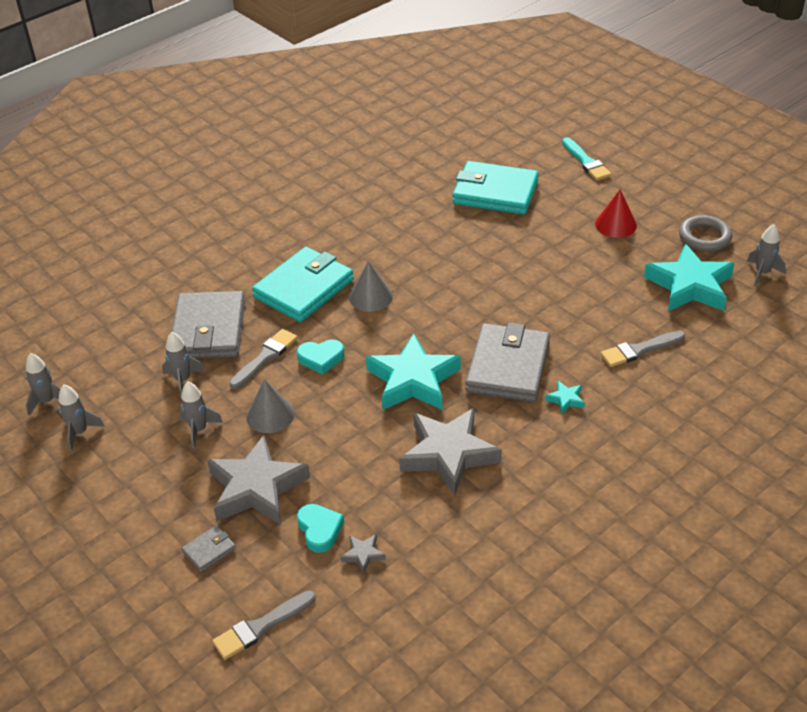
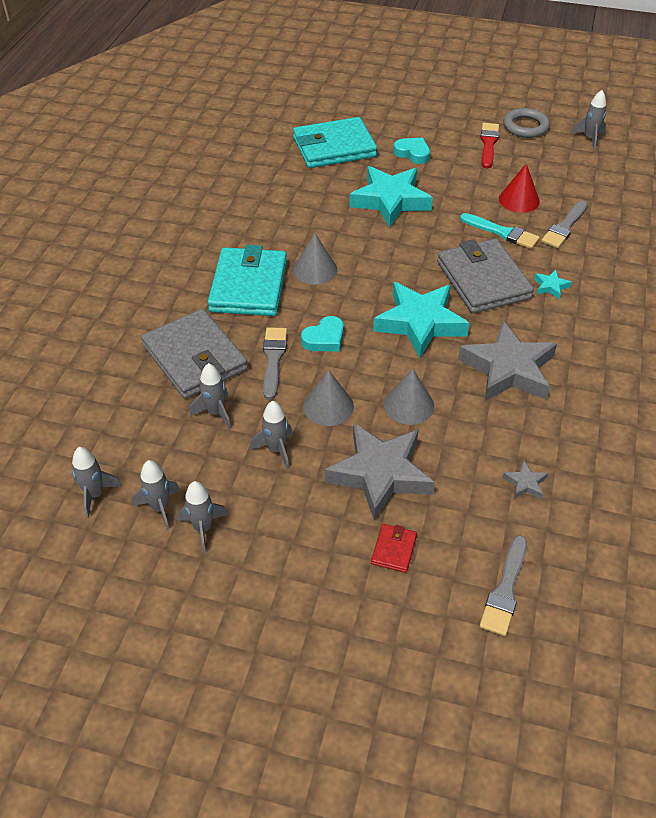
camera: 35 degrees left, 5 degrees up
grey wallet [182,525,236,572] -> red wallet [371,524,417,573]
turquoise heart [297,504,344,553] -> turquoise heart moved to [394,137,430,164]
turquoise brush [562,137,611,181] -> turquoise brush moved to [460,213,540,249]
red cone [595,189,637,238] -> red cone moved to [499,164,540,213]
turquoise star [644,244,735,311] -> turquoise star moved to [349,166,433,227]
none -> grey rocket [177,481,228,553]
none -> grey cone [384,369,434,425]
none -> red brush [480,123,499,168]

